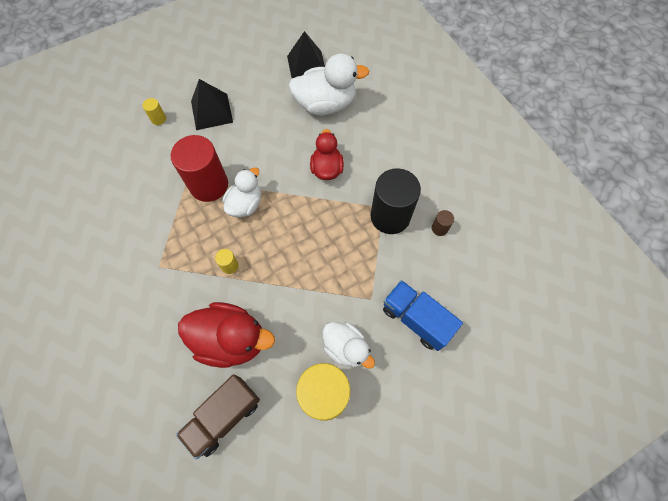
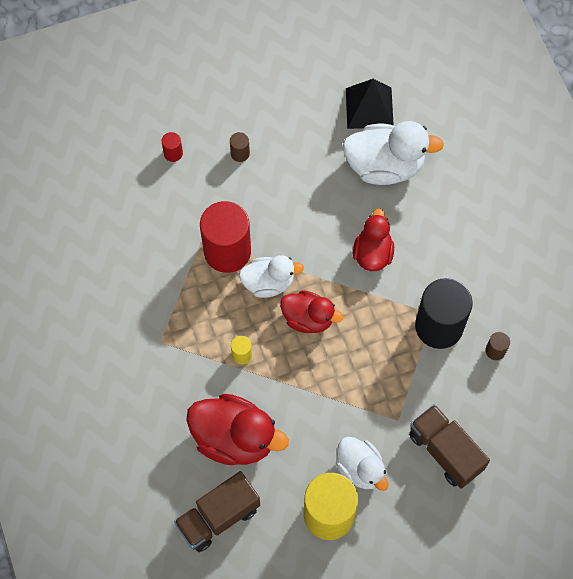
camera: 10 degrees right, 0 degrees up
yellow cylinder [142,98,166,125] -> red cylinder [162,132,183,162]
black pyramid [191,79,233,130] -> brown cylinder [230,132,250,162]
white duck [223,167,261,217] -> white duck turned 45 degrees clockwise [239,255,304,298]
blue truck [383,280,463,351] -> brown truck [409,404,490,489]
none -> red duck [280,290,343,333]

